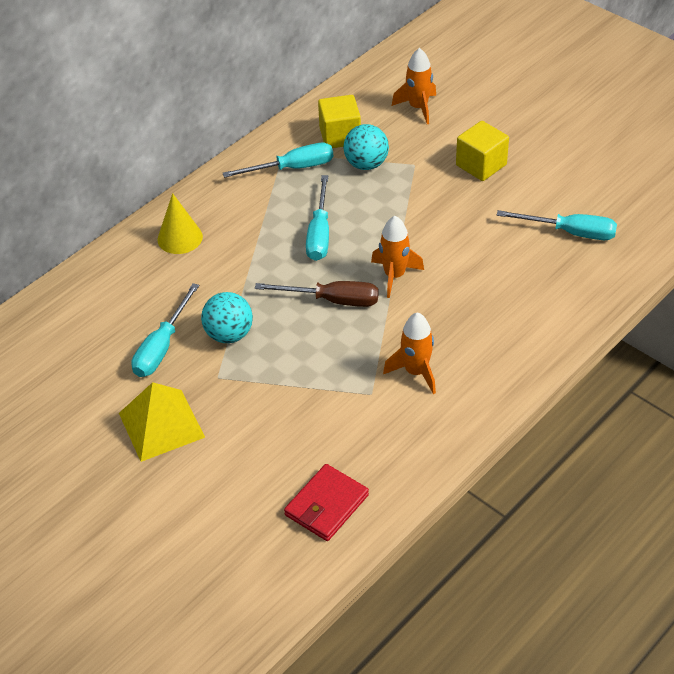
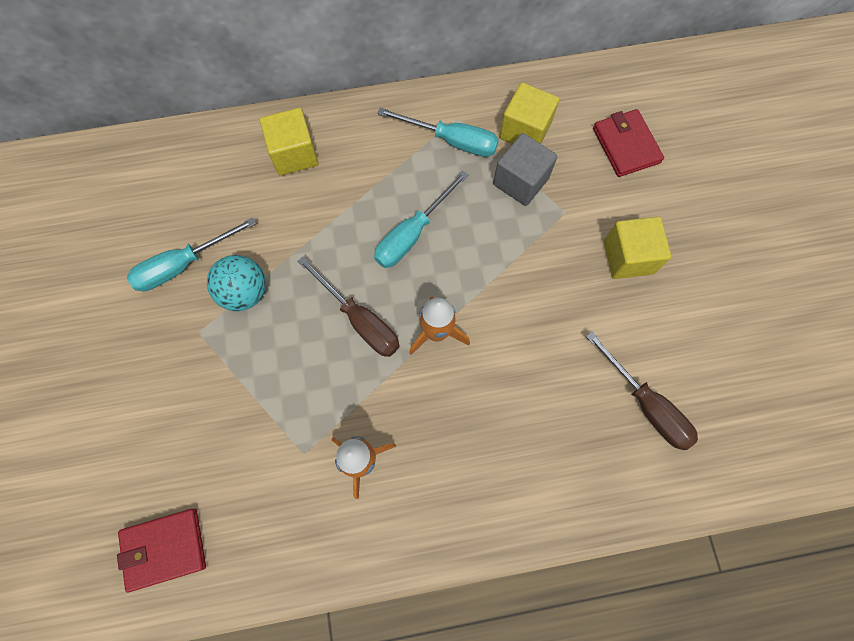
camera: 35 degrees right, 25 degrees up
yellow pyramid [119,382,205,462] -> none
yellow cone [157,193,203,254] -> yellow cube [260,108,318,175]
turquoise ball [343,124,389,170] -> grey cube [493,133,558,206]
orange rocket [392,48,436,124] -> red wallet [593,109,664,177]
turquoise screwdriver [497,210,617,240] -> brown screwdriver [586,331,698,450]

